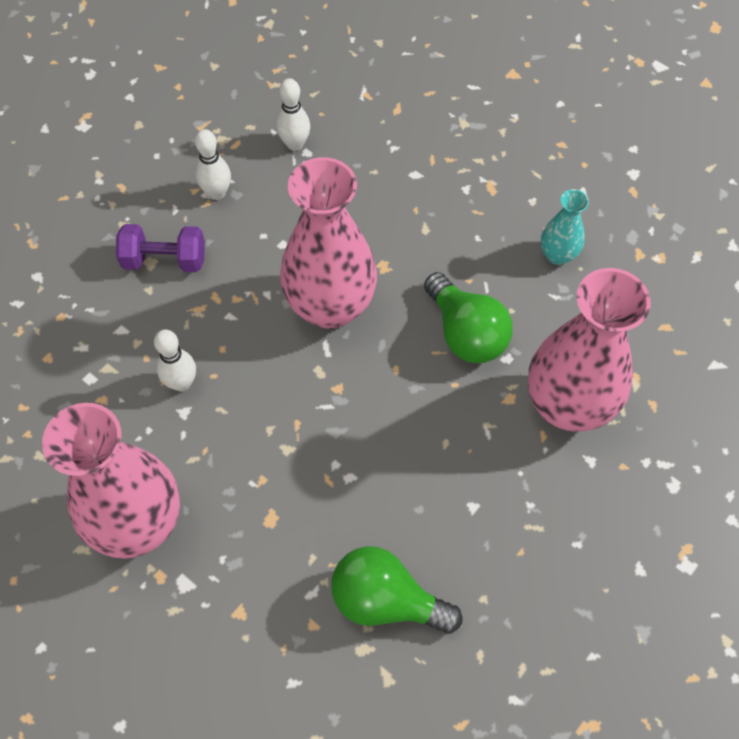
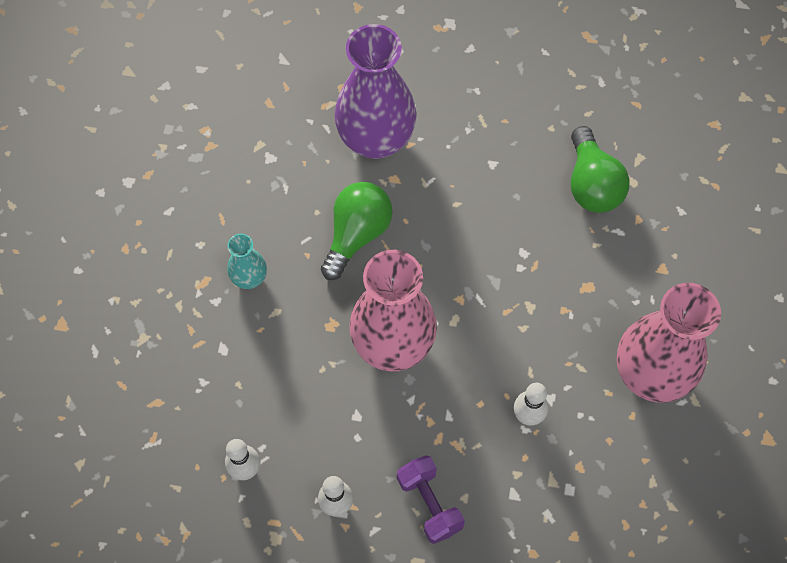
camera: 120 degrees left, 5 degrees up
pink vase [528,268,651,432] -> purple vase [334,24,417,159]
turquoise vase [541,189,589,265] -> turquoise vase moved to [227,234,267,289]

